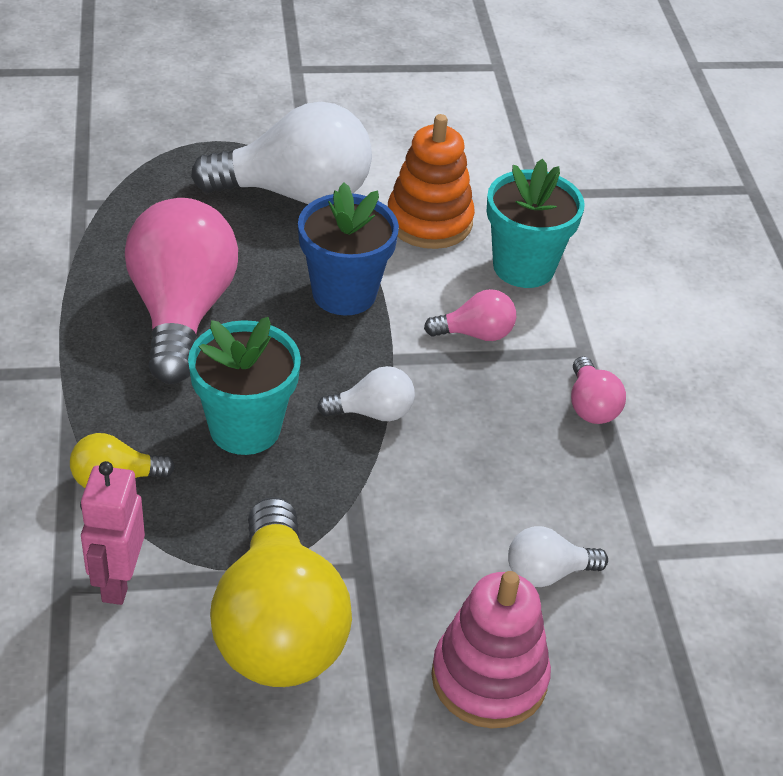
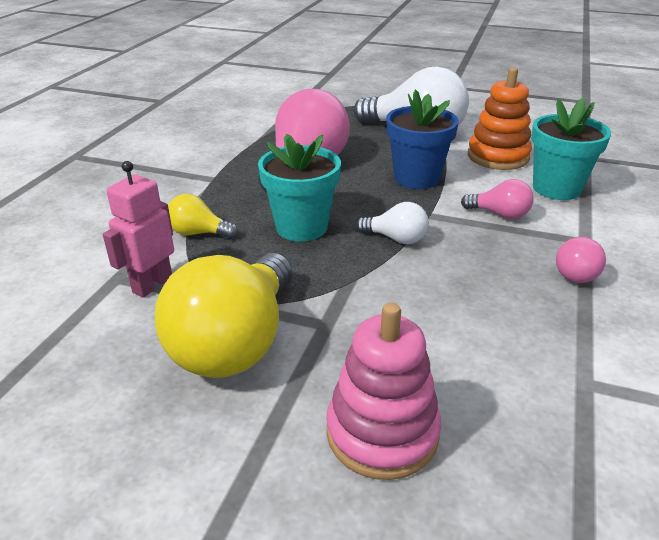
camera: 30 degrees right, 10 degrees down
white light bulb [508,526,608,587] -> none

